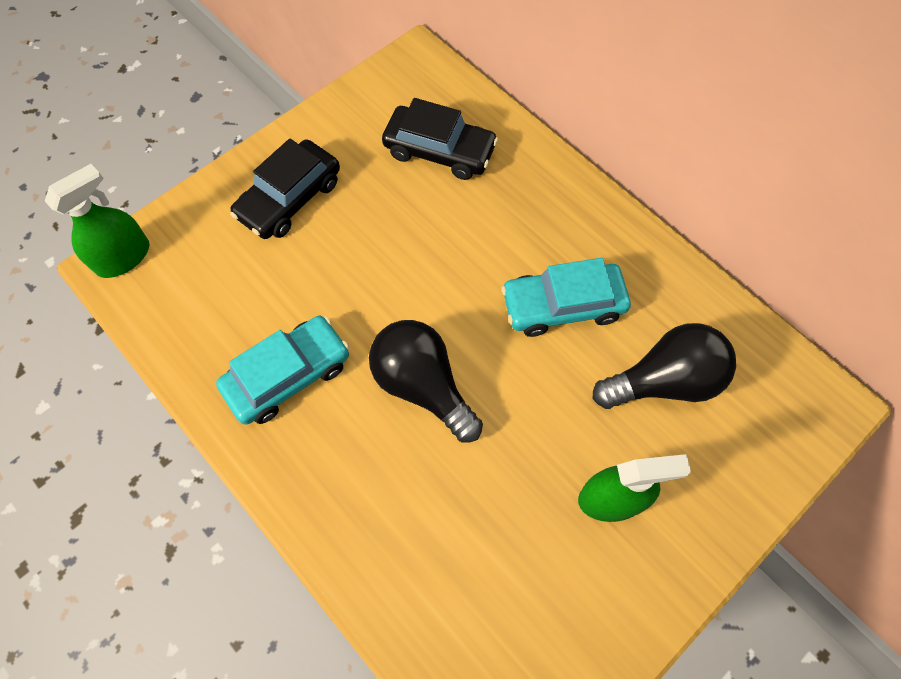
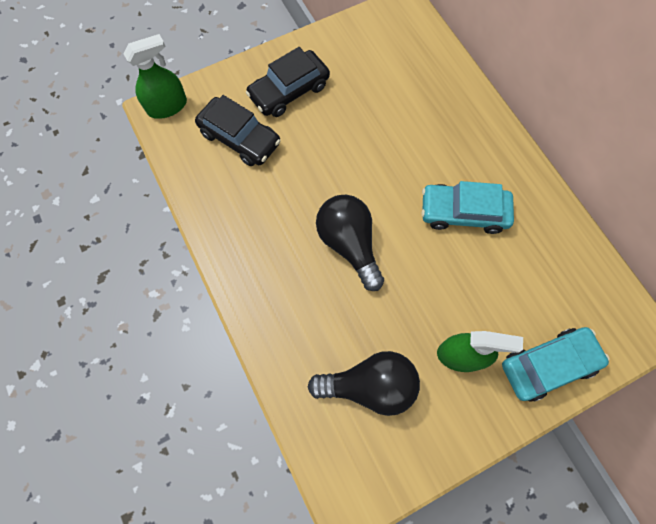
camera: 15 degrees right, 5 degrees up
turquoise car [216,316,349,425] -> turquoise car moved to [502,327,610,402]
black car [382,98,498,180] -> black car moved to [195,95,281,166]
black light bulb [593,323,736,409] -> black light bulb moved to [308,351,420,416]

